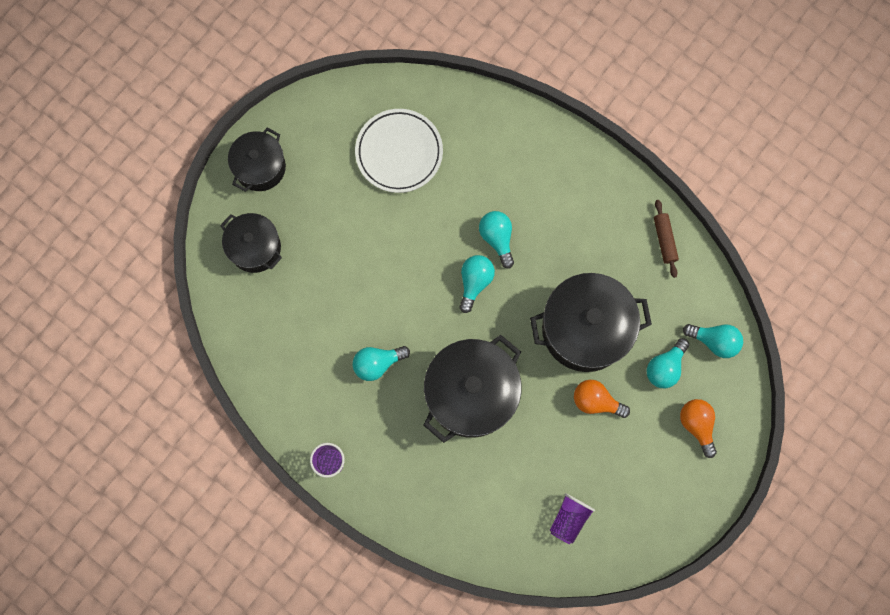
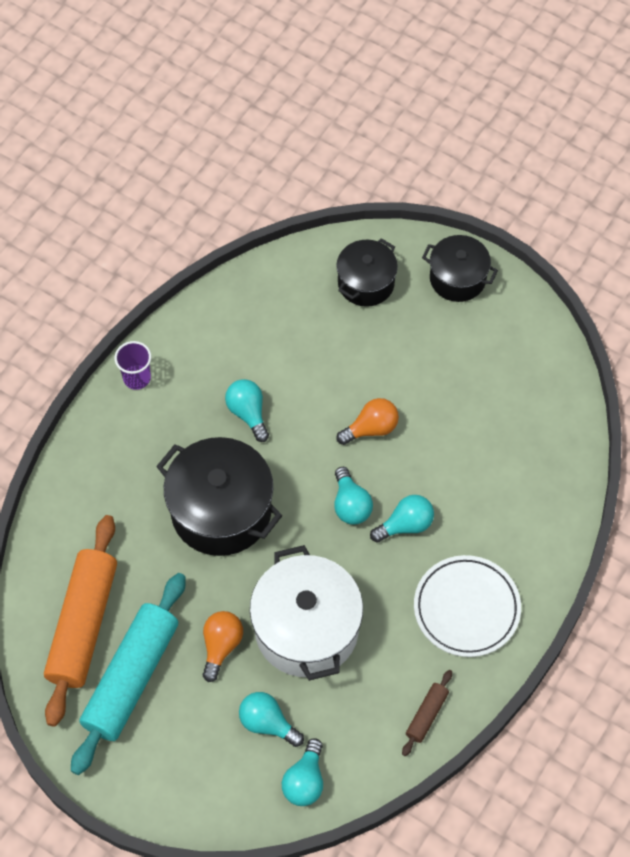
camera: 85 degrees right, 15 degrees down
white plate [355,109,443,193] -> white plate moved to [414,555,521,657]
turquoise light bulb [459,255,495,313] -> turquoise light bulb turned 60 degrees clockwise [334,467,373,525]
black pot [530,273,652,372] -> white pot [250,545,363,681]
purple cup [550,493,595,544] -> orange rolling pin [44,515,117,727]
brown rolling pin [654,200,679,278] -> brown rolling pin turned 45 degrees counterclockwise [402,670,452,756]
orange light bulb [680,399,717,458] -> orange light bulb moved to [336,398,399,445]
none -> turquoise rolling pin [71,573,186,775]

